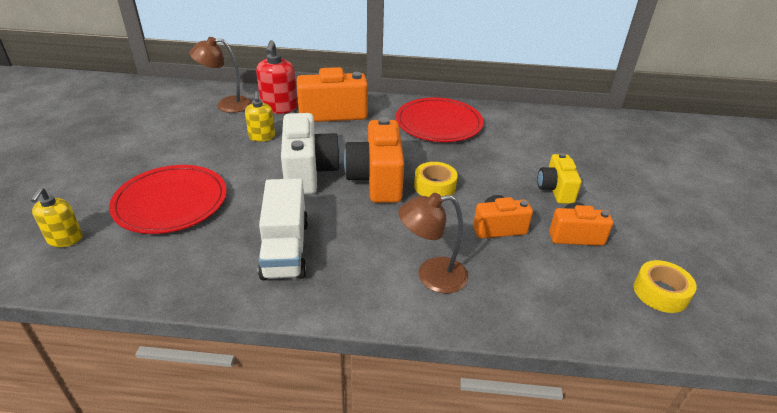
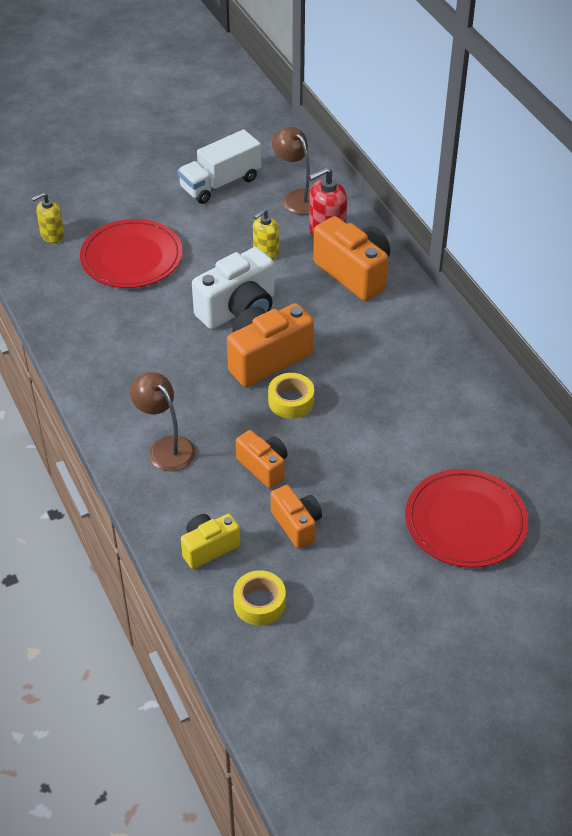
camera: 60 degrees right, 10 degrees up
white truck [258,179,308,280] -> white truck moved to [178,129,261,204]
red plate [396,97,483,142] -> red plate moved to [405,469,528,568]
yellow camera [537,153,581,204] -> yellow camera moved to [181,514,240,569]

